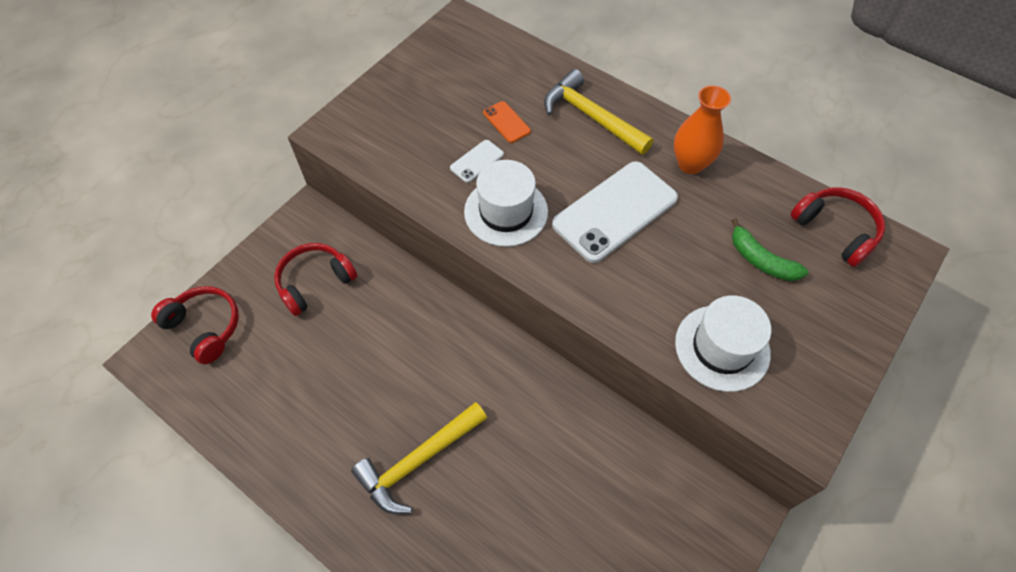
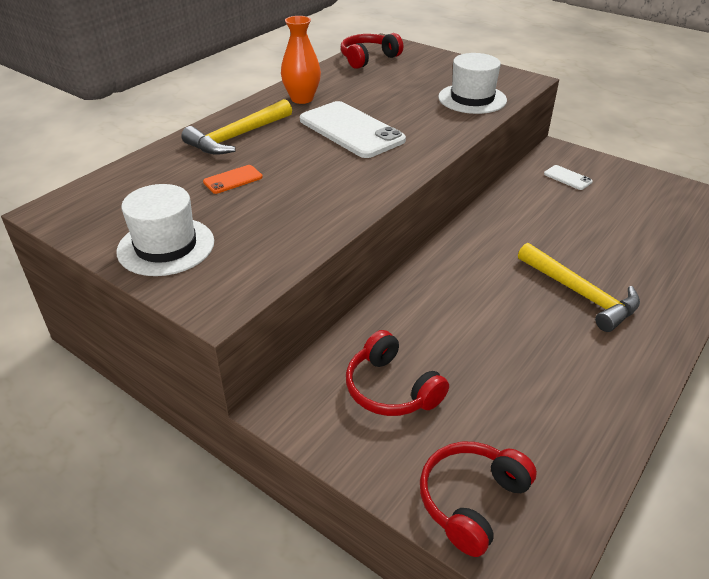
camera: 90 degrees left, 20 degrees down
white phone [450,140,504,183] -> white phone moved to [544,165,593,190]
white hat [464,160,548,247] -> white hat moved to [116,184,214,276]
green banana [731,218,808,281] -> none

